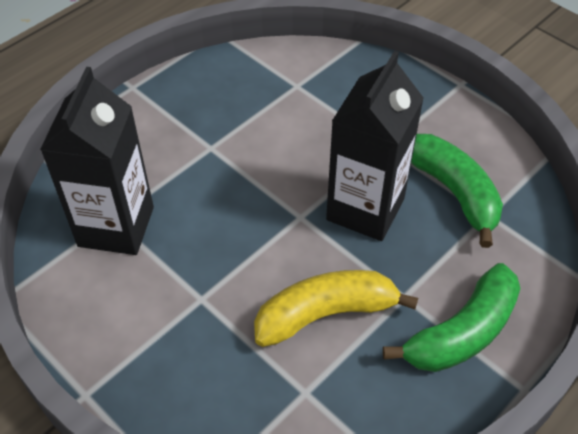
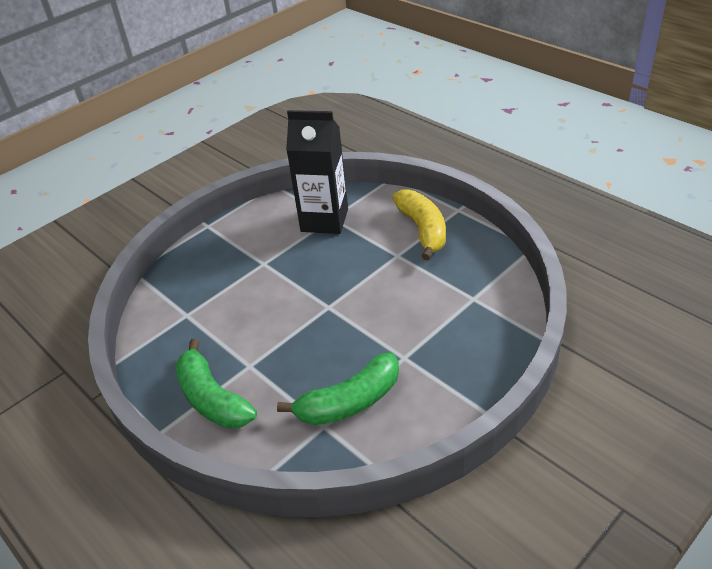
camera: 95 degrees right, 10 degrees down
yellow banana [254,270,418,347] -> yellow banana moved to [392,189,446,260]
black carton [326,51,424,241] -> none

